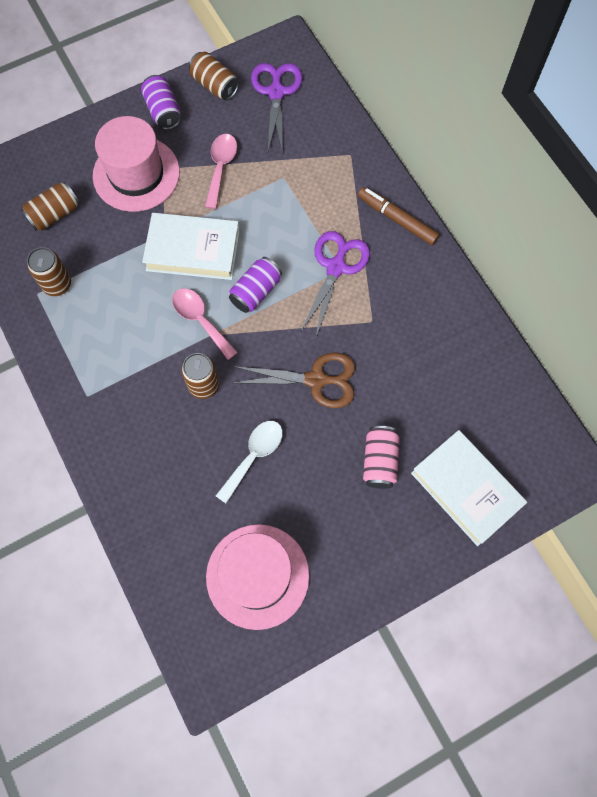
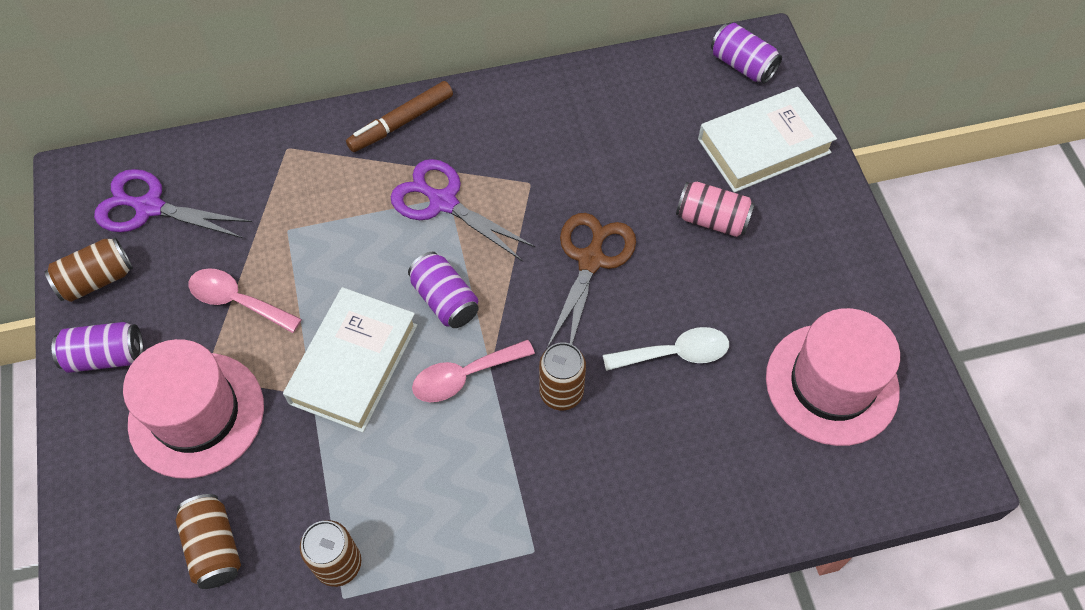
camera: 75 degrees left, 10 degrees down
white spoon [216,421,283,503] -> white spoon turned 120 degrees clockwise [603,327,729,371]
none -> purple can [711,23,782,84]

